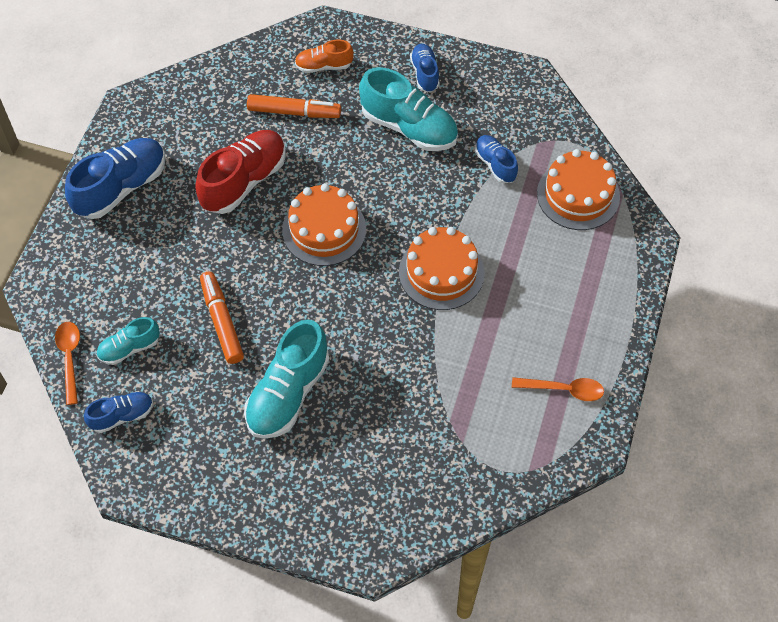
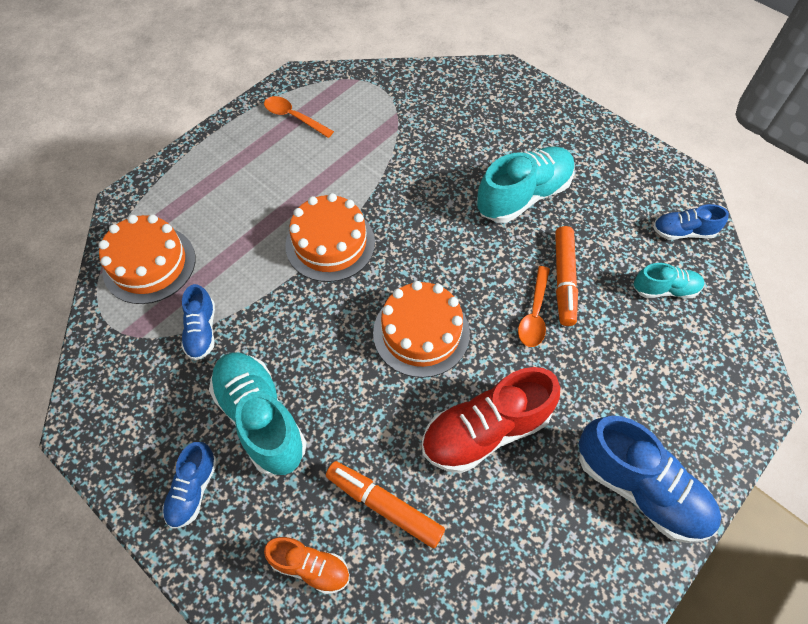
camera: 155 degrees left, 0 degrees up
orange spoon [55,322,80,405] -> orange spoon moved to [518,266,550,347]
blue shoe [65,138,166,219] -> blue shoe turned 120 degrees counterclockwise [579,416,721,543]

